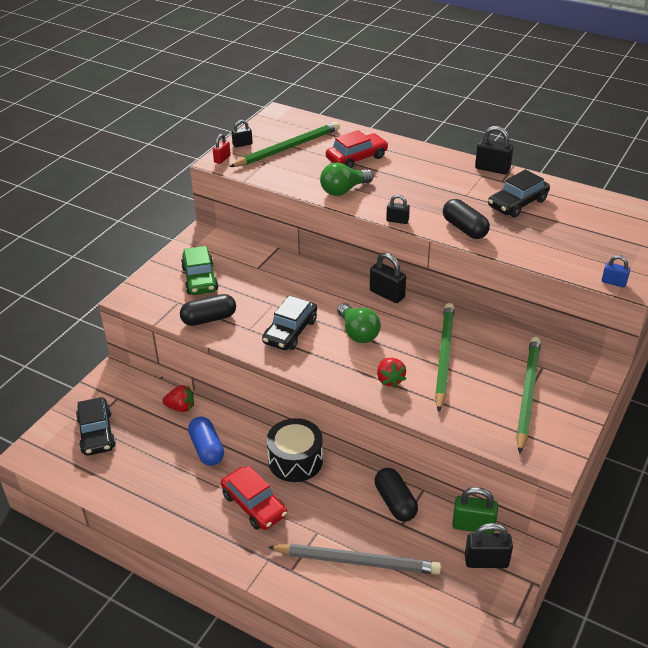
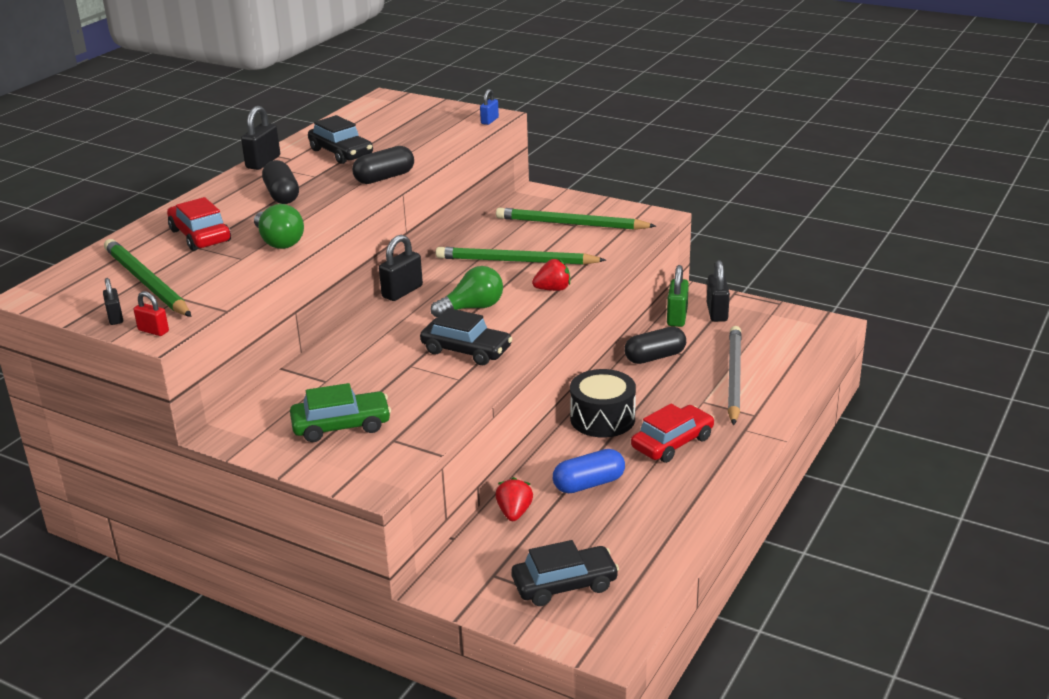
camera: 90 degrees left, 10 degrees down
black capsule [180,294,236,326] -> black capsule moved to [262,160,299,204]
black padlock [386,195,410,224] -> none

